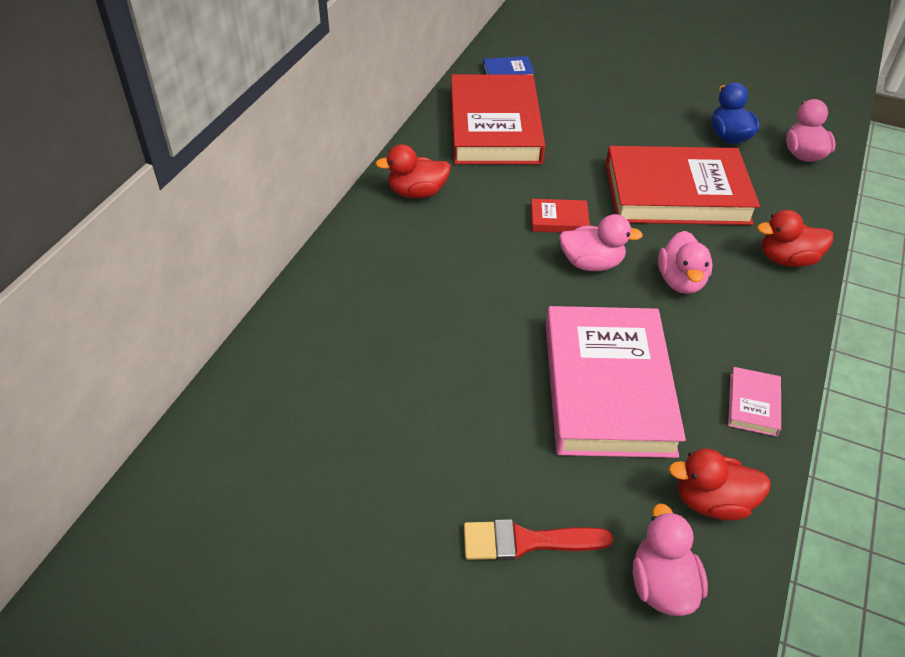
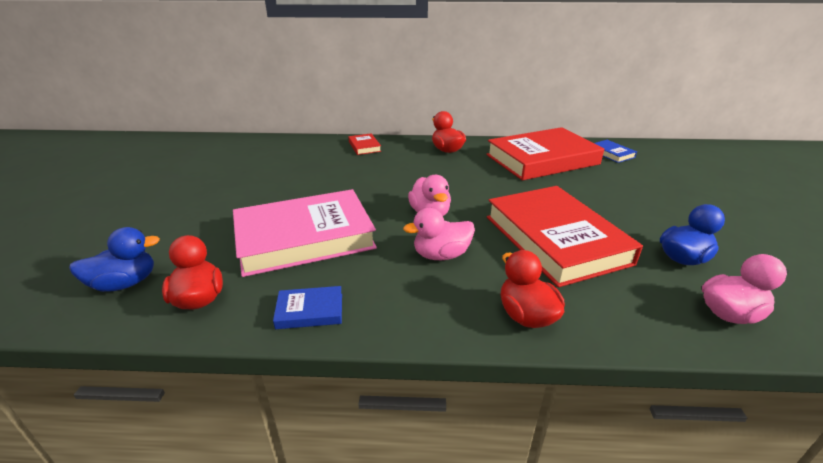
camera: 70 degrees right, 15 degrees down
red brush [464,519,613,561] -> none
red book [531,199,590,233] -> red book moved to [348,133,381,155]
pink duck [633,503,708,616] -> blue duck [69,227,160,292]
pink book [728,367,781,436] -> blue book [273,286,342,329]

